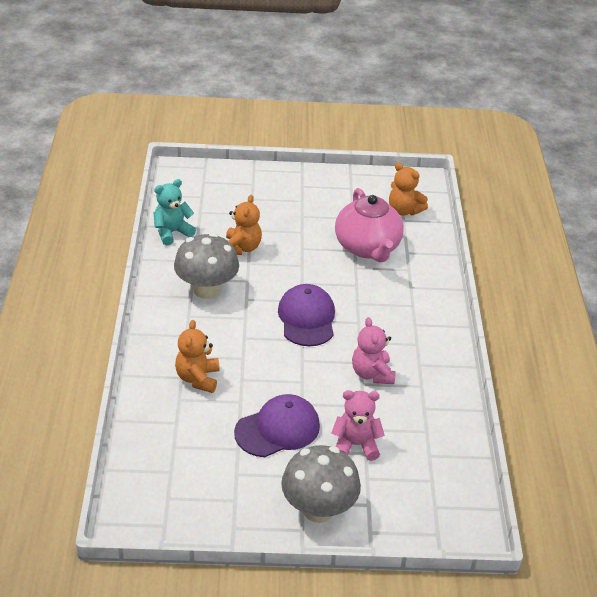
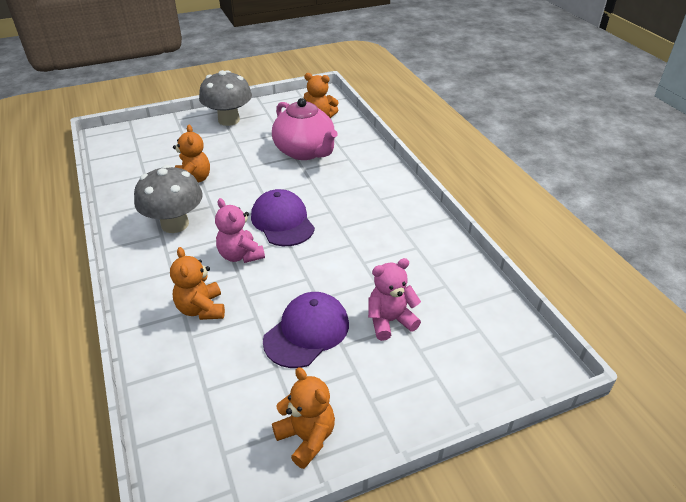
camera: 20 degrees left, 0 degrees up
turquoise teddy bear [153,179,196,245] -> none
grey mushroom [281,445,361,523] -> grey mushroom moved to [199,70,252,126]
pink teddy bear [352,317,395,384] -> pink teddy bear moved to [215,198,265,263]
none -> orange teddy bear [272,367,335,469]

